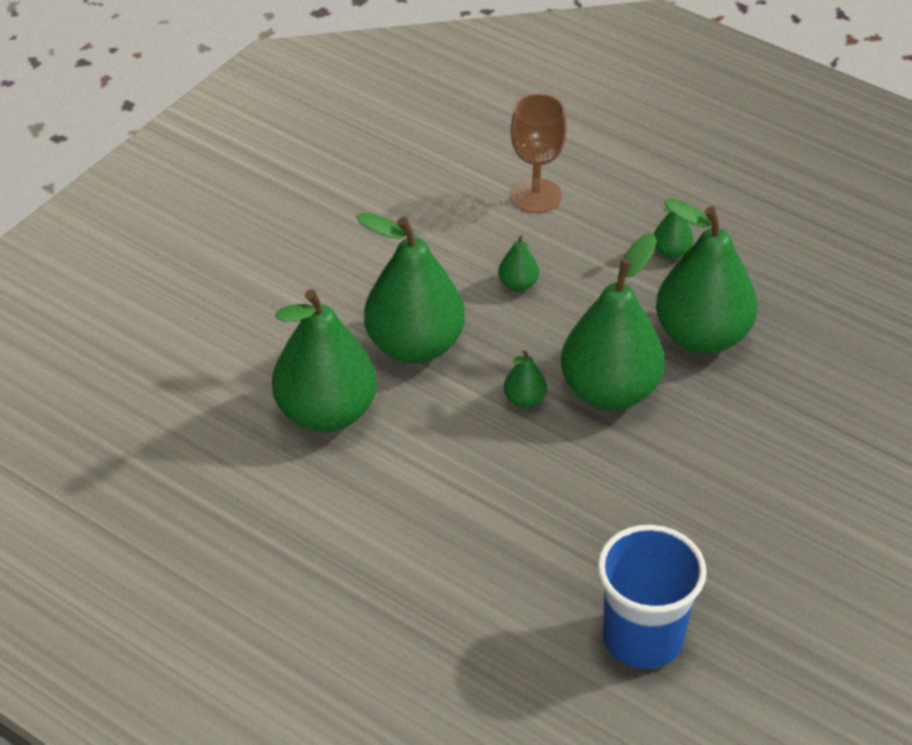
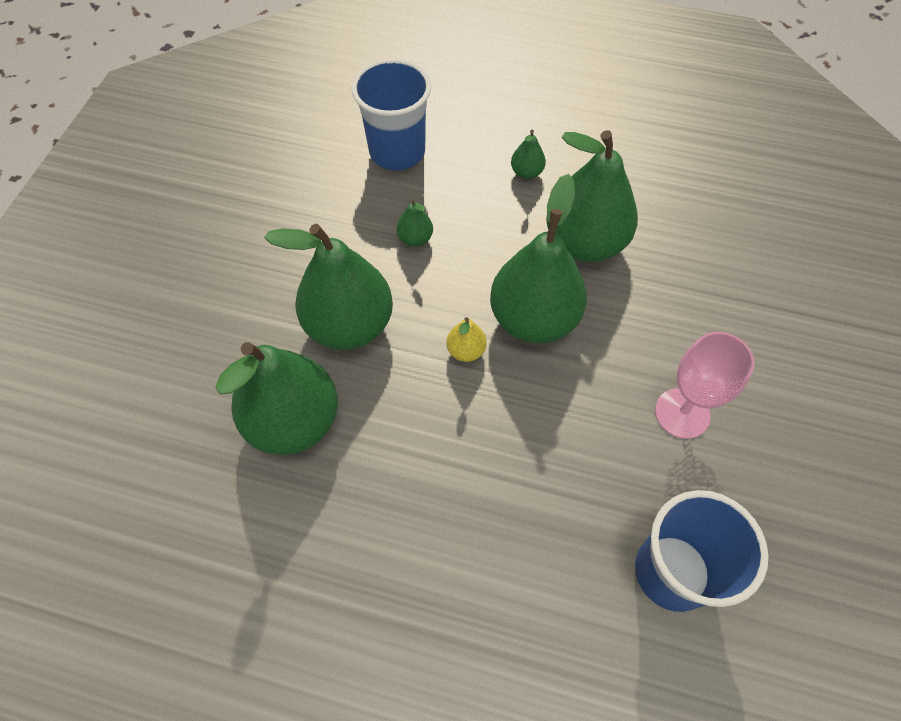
camera: 20 degrees left, 15 degrees up
green pear [504,350,547,408] -> yellow pear [446,317,487,362]
brown goblet [510,93,567,213] -> blue cup [352,59,431,170]
none -> pink goblet [655,332,754,439]

